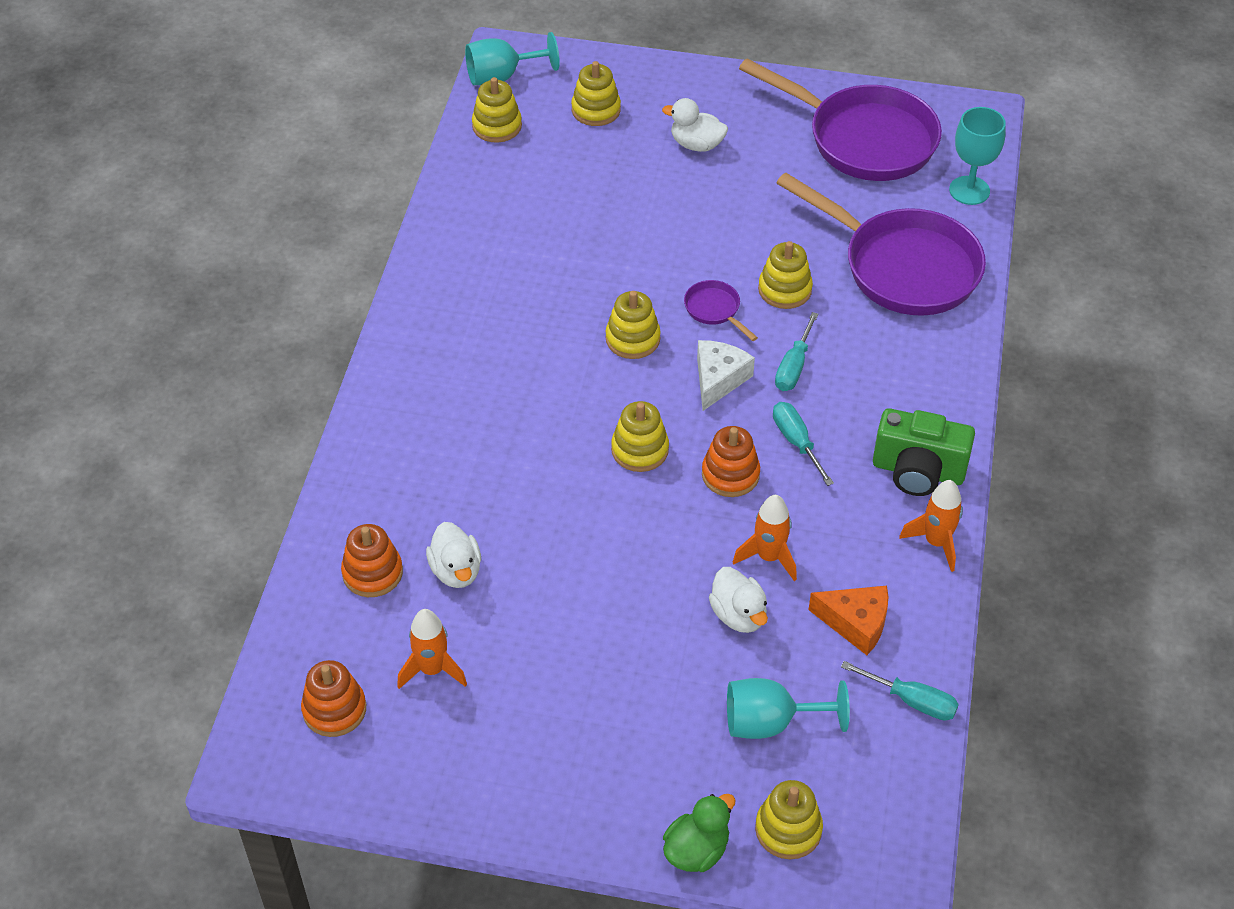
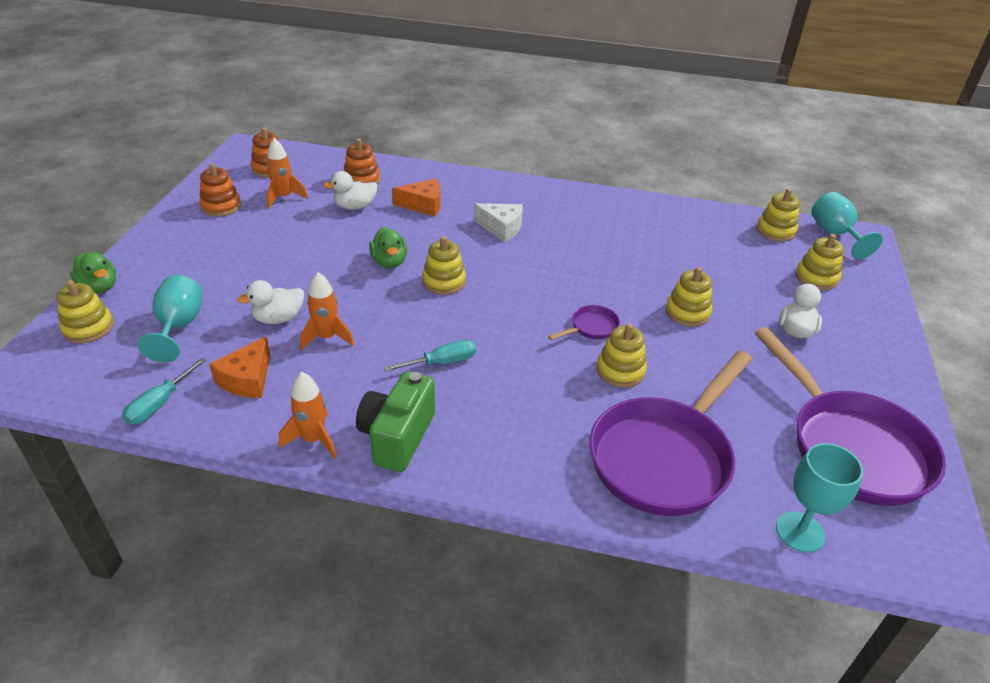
camera: 90 degrees right, 10 degrees down
yellow stacking toy [606,291,661,359] -> yellow stacking toy moved to [666,267,712,326]
white cheese [697,340,755,411] -> white cheese moved to [473,203,523,242]
orange stacking toy [702,426,760,497] -> orange stacking toy moved to [199,163,241,217]
purple pan [739,59,942,181] -> purple pan turned 60 degrees counterclockwise [755,327,946,506]
turquoise screwdriver [775,312,819,391] -> none
none -> green duck [369,227,407,268]
none -> orange cheese [392,178,440,217]

